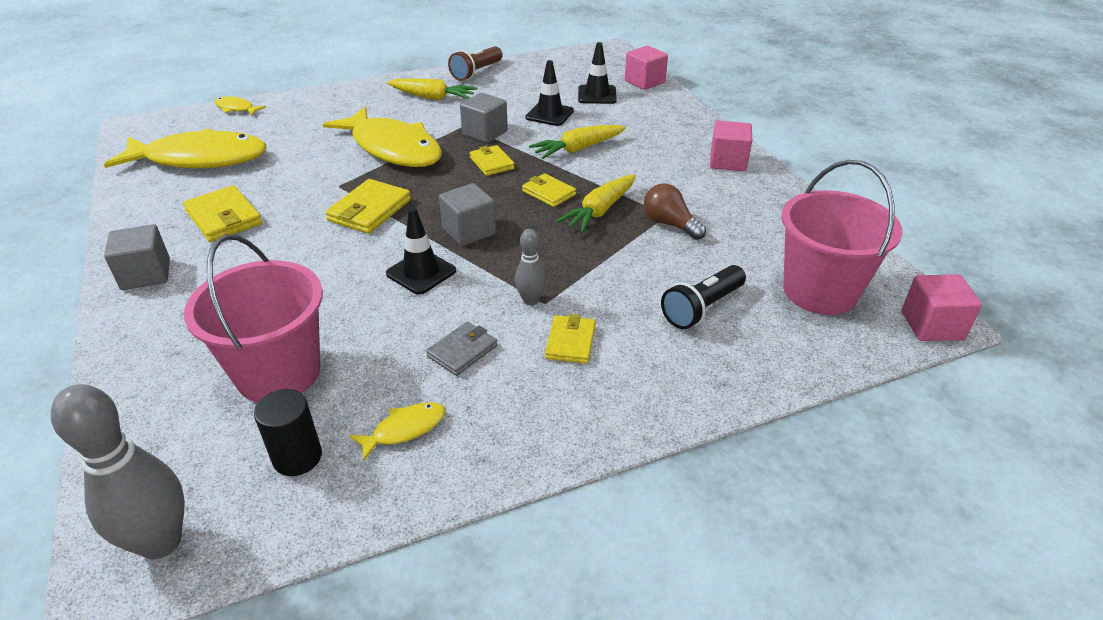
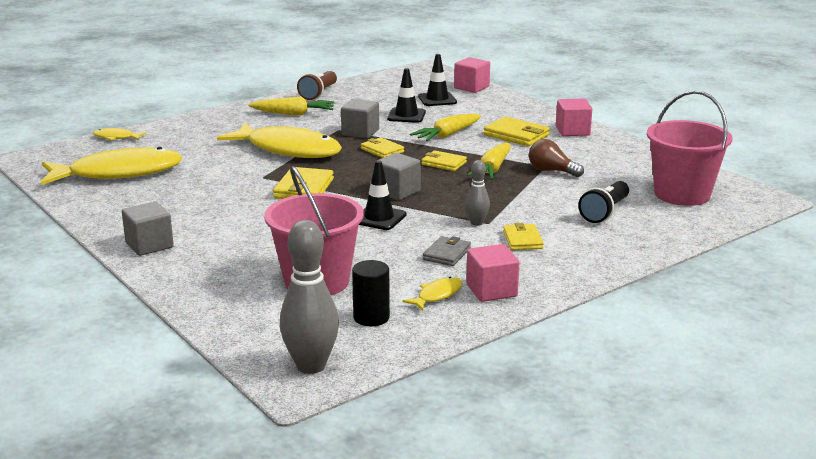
camera: 15 degrees left, 15 degrees down
yellow wallet [183,185,262,242] -> yellow wallet moved to [484,117,550,146]
pink cube [902,274,982,341] -> pink cube moved to [466,244,519,302]

